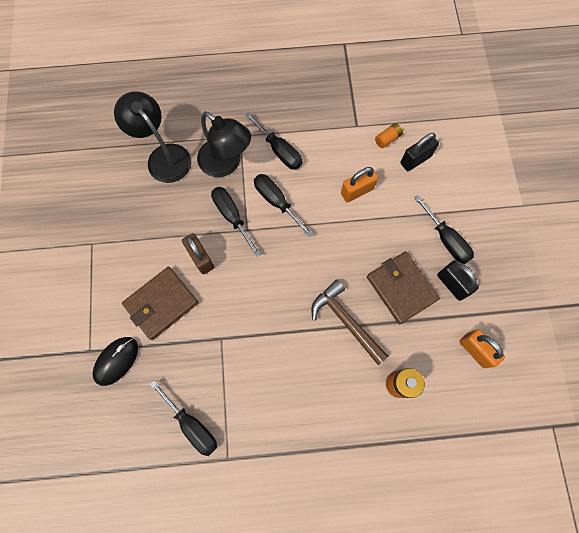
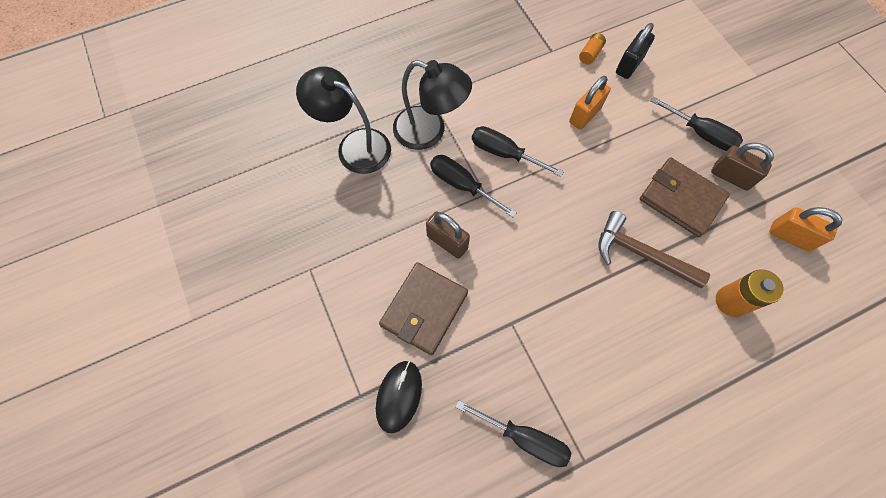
camera: 20 degrees left, 5 degrees down
black screwdriver [245,112,302,170] -> none
black padlock [437,261,479,301] -> brown padlock [711,143,774,191]

